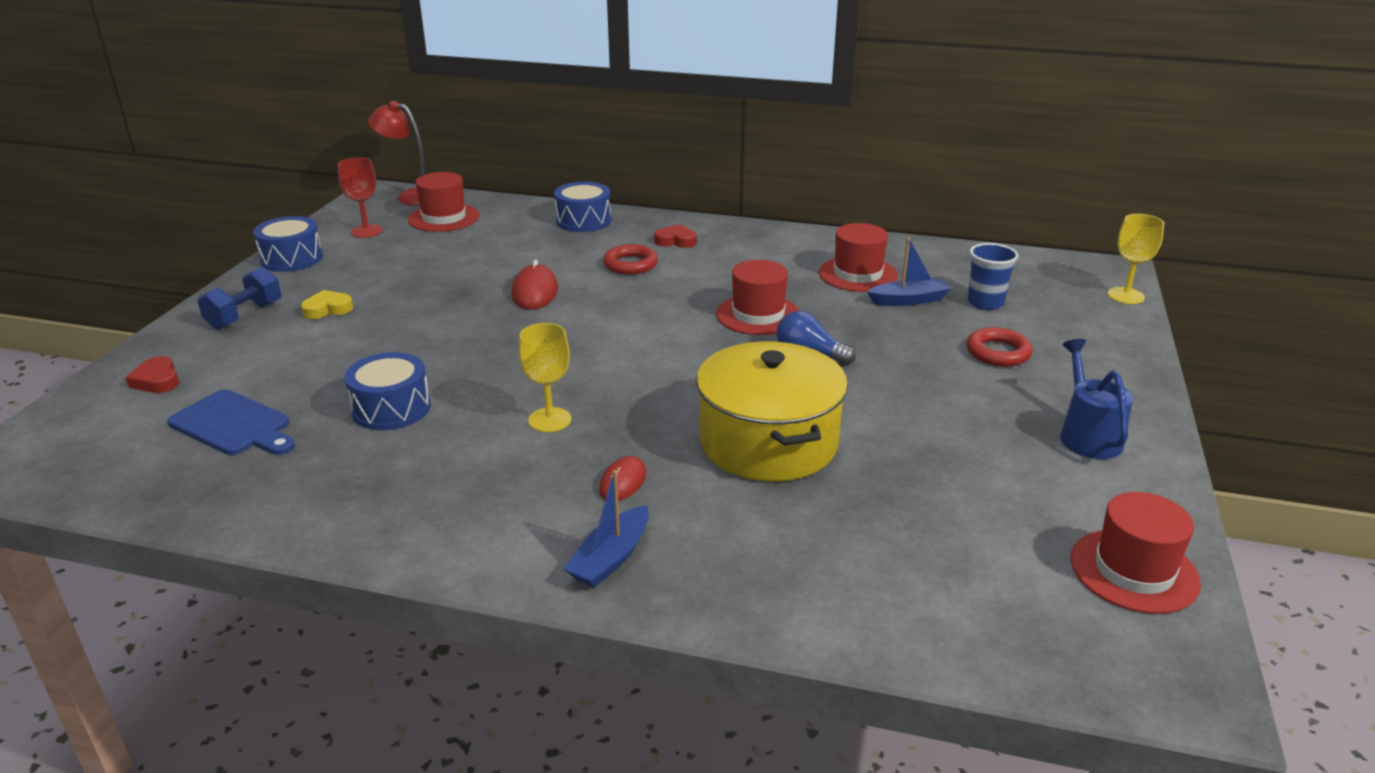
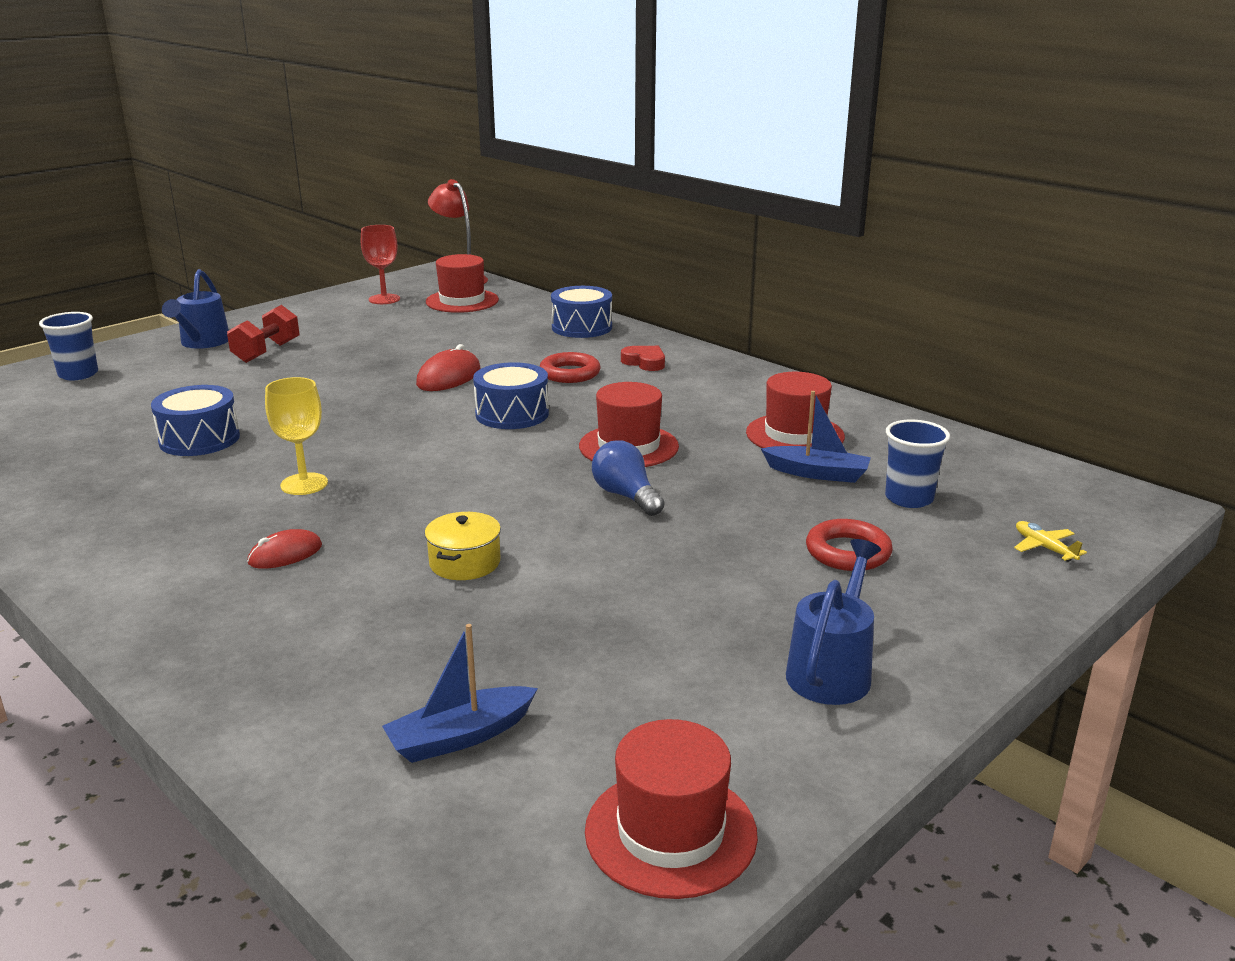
camera: 30 degrees right, 5 degrees down
red heart [125,356,179,393] -> blue cup [39,312,98,380]
blue cutting board [168,389,295,455] -> none
blue dumbbell [198,267,282,330] -> blue watering can [162,269,229,349]
blue drum [253,216,323,272] -> blue drum moved to [473,362,549,429]
yellow heart [301,290,353,319] -> red dumbbell [227,305,300,363]
blue boat [564,470,649,588] -> blue boat moved to [382,624,538,763]
yellow pot [696,341,848,481] -> yellow pot [425,512,501,580], size x0.43
yellow goblet [1107,214,1164,304] -> none
none -> yellow plane [1014,521,1087,562]

